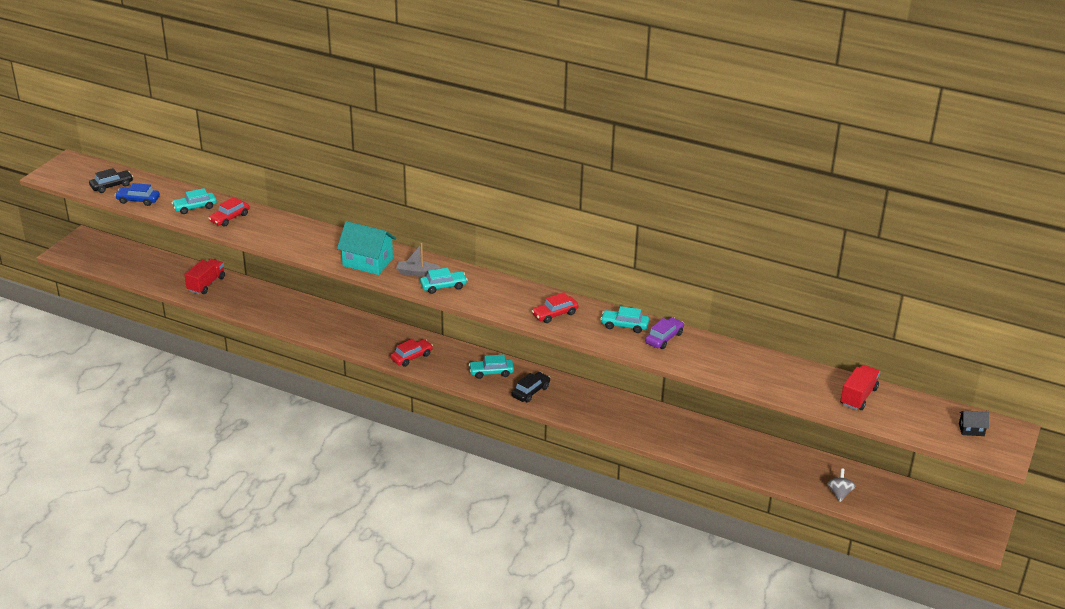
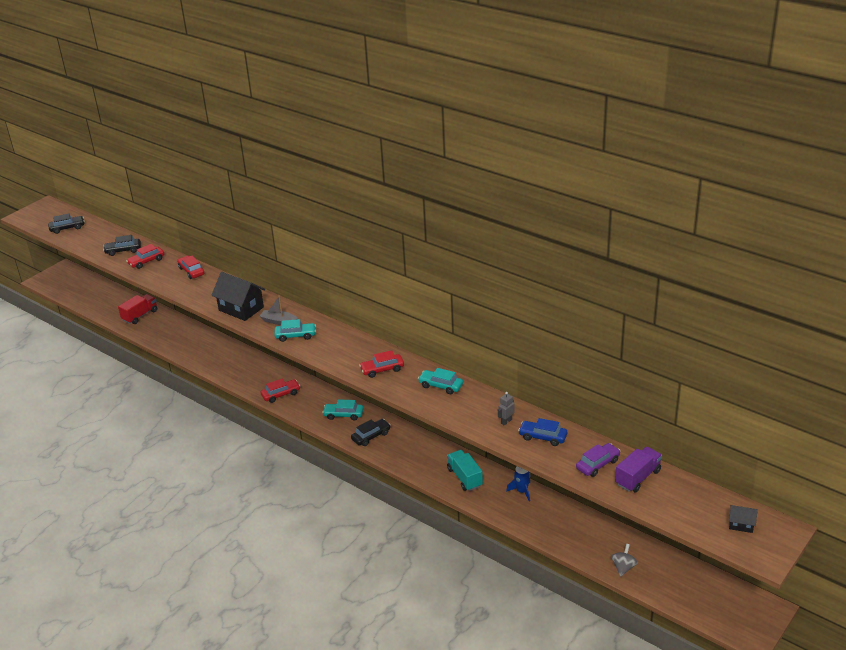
camera: 15 degrees right, 0 degrees up
blue car [115,183,160,206] -> blue car moved to [518,418,567,446]
turquoise car [172,188,217,214] -> black car [103,235,141,256]
turquoise house [337,221,396,275] -> black house [211,272,266,321]
purple car [645,317,684,349] -> purple car moved to [576,443,620,477]
red truck [840,365,880,410] -> purple truck [615,447,662,492]
none -> red car [177,256,204,279]
none -> turquoise truck [447,450,483,491]
none -> grey robot [498,392,515,426]
none -> blue rocket [506,466,530,502]

